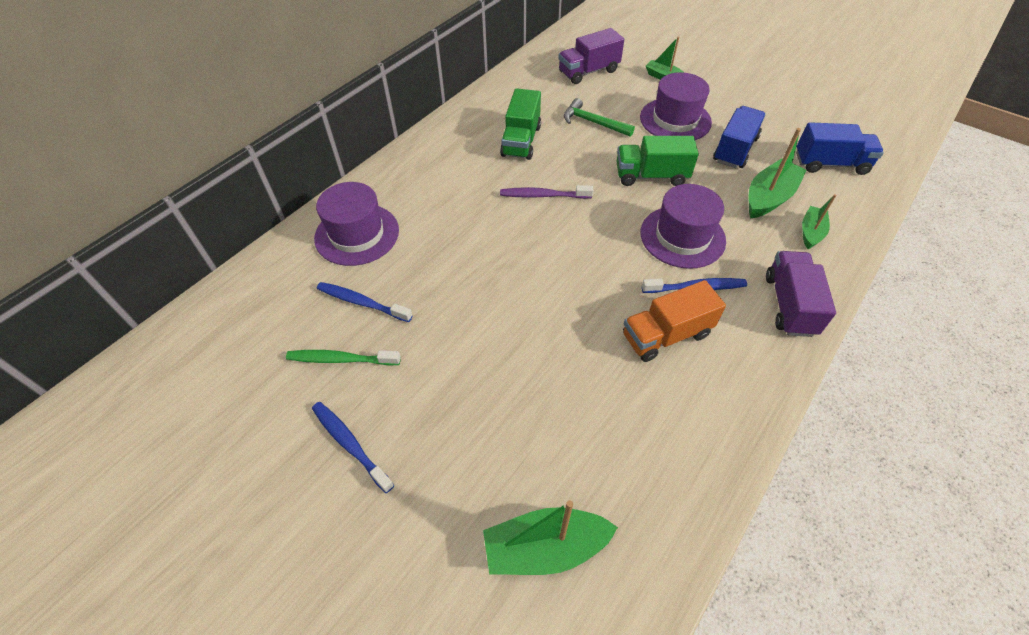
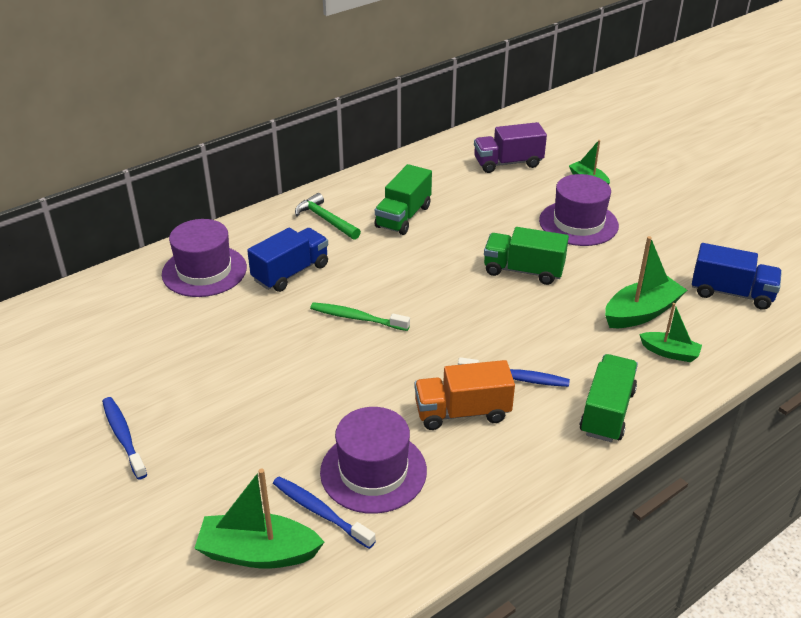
camera: 15 degrees right, 15 degrees down
green toothbrush [286,350,401,366] -> green toothbrush moved to [310,302,410,331]
blue toothbrush [317,282,413,322] -> blue toothbrush moved to [273,476,376,549]
purple toothbrush [500,185,593,199] -> none
green hammer [564,98,635,137] -> green hammer moved to [295,193,361,240]
purple hat [641,184,726,269] -> purple hat moved to [320,407,427,514]
blue truck [713,106,766,168] -> blue truck moved to [247,228,328,292]
purple truck [766,251,836,337] -> green truck [579,354,638,442]
green boat [802,194,836,249] -> green boat turned 75 degrees clockwise [639,303,702,362]

